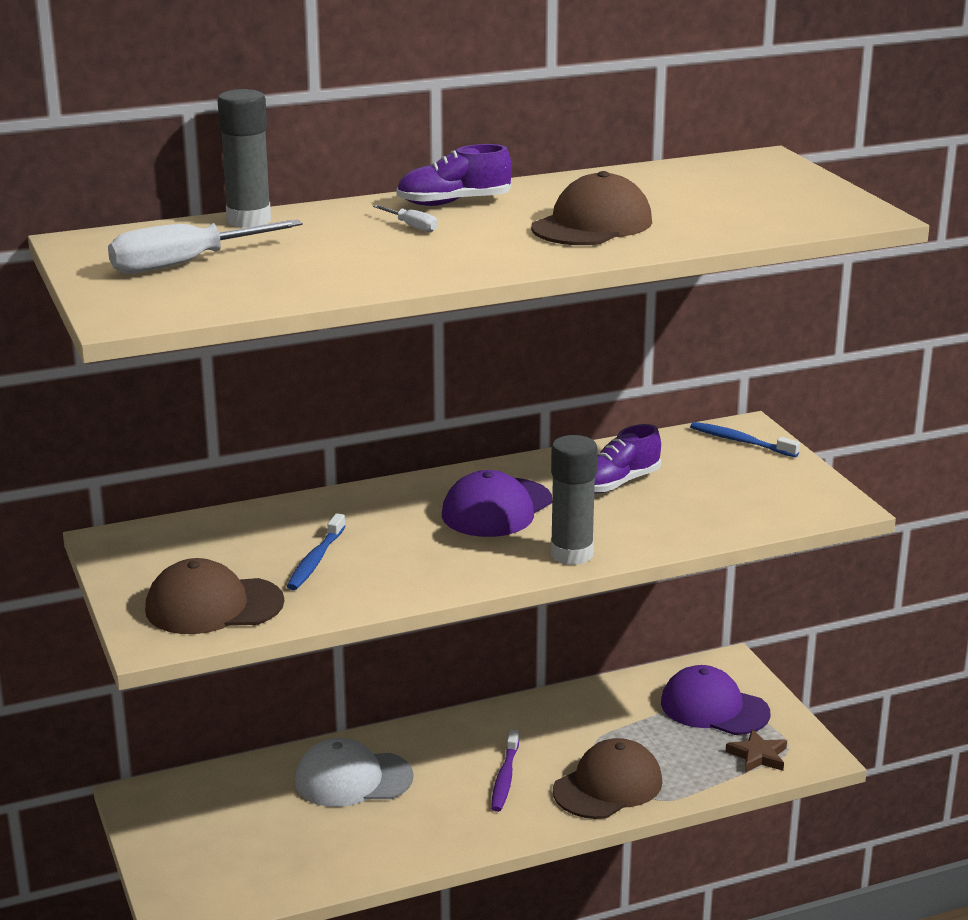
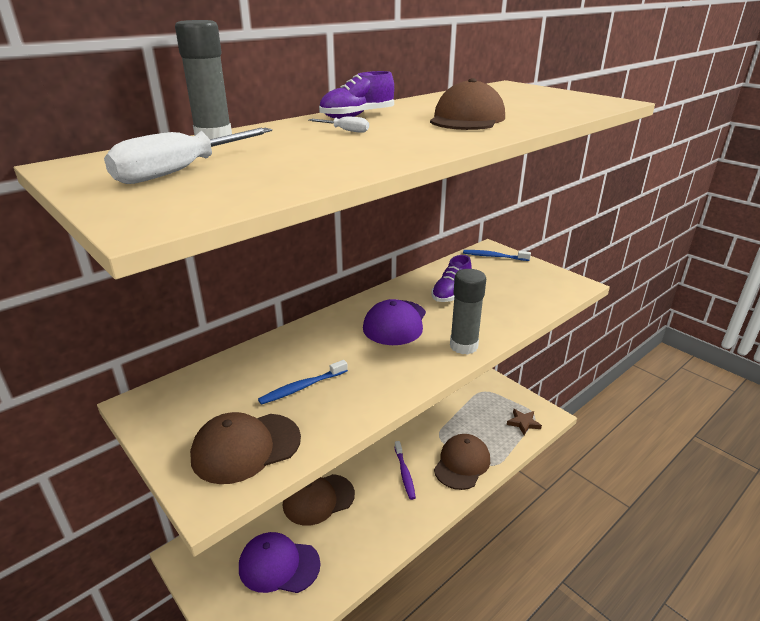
camera: 20 degrees left, 5 degrees up
blue toothbrush [287,513,346,590] -> blue toothbrush turned 60 degrees clockwise [258,360,348,405]
white cap [295,738,414,807] -> brown cap [283,474,355,526]
purple cap [661,665,770,735] -> purple cap moved to [239,532,321,593]

